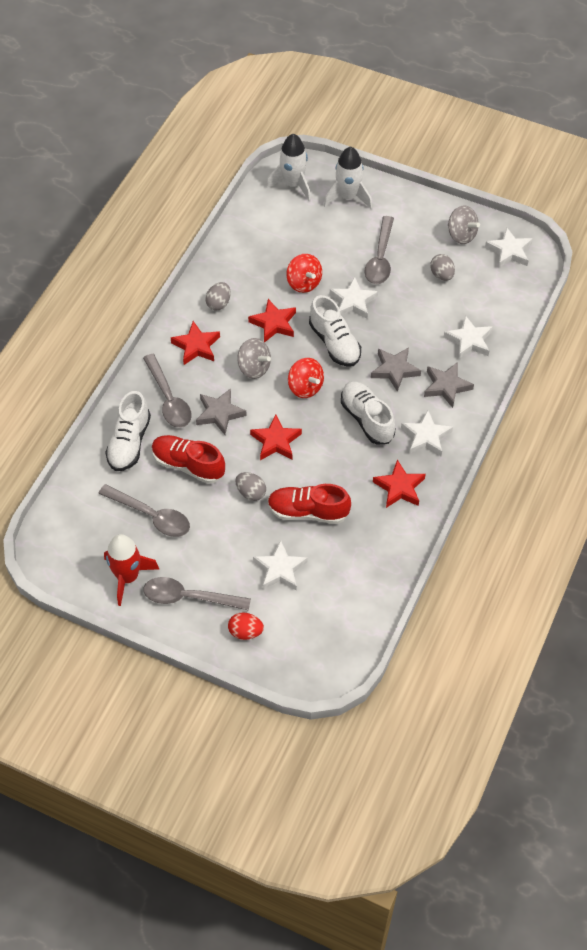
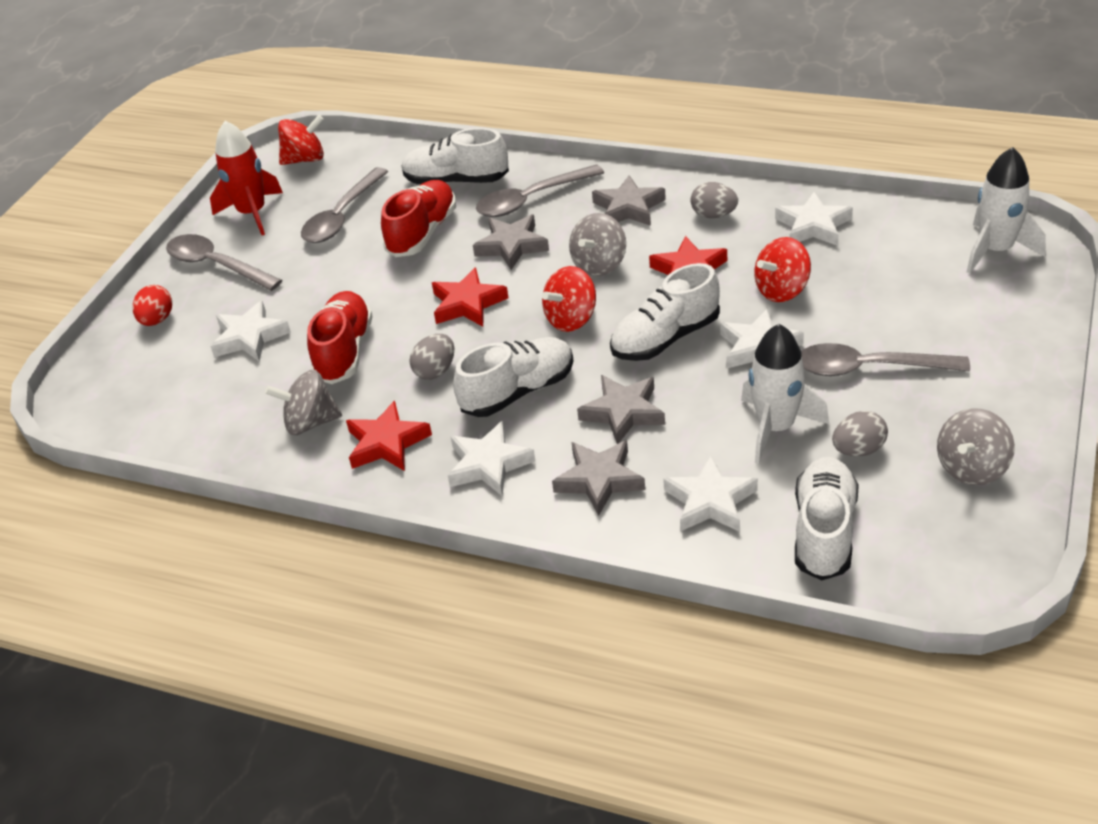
camera: 90 degrees right, 15 degrees down
grey spoon [144,577,251,611] -> grey spoon turned 60 degrees counterclockwise [166,234,282,291]
red star [171,321,220,365] -> grey star [592,175,666,226]
grey egg [235,472,266,501] -> grey egg moved to [410,334,454,380]
white rocket [324,146,372,209] -> white rocket moved to [741,324,829,464]
white star [485,227,533,268] -> white star moved to [775,192,853,246]
none -> grey spinning top [265,370,342,435]
none -> red spinning top [278,115,324,165]
none -> white shoe [795,457,859,580]

